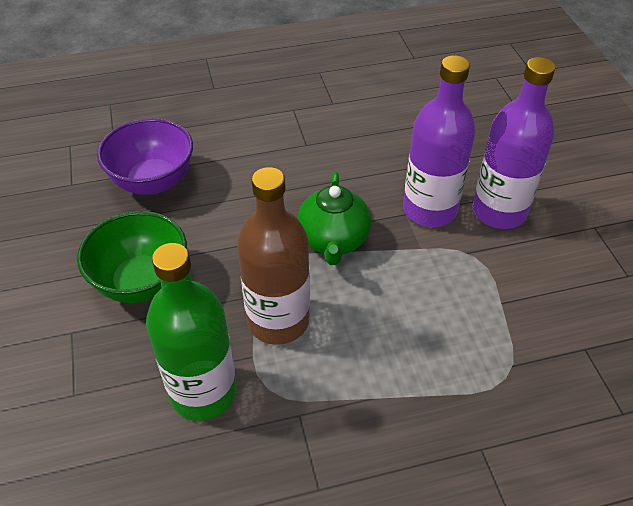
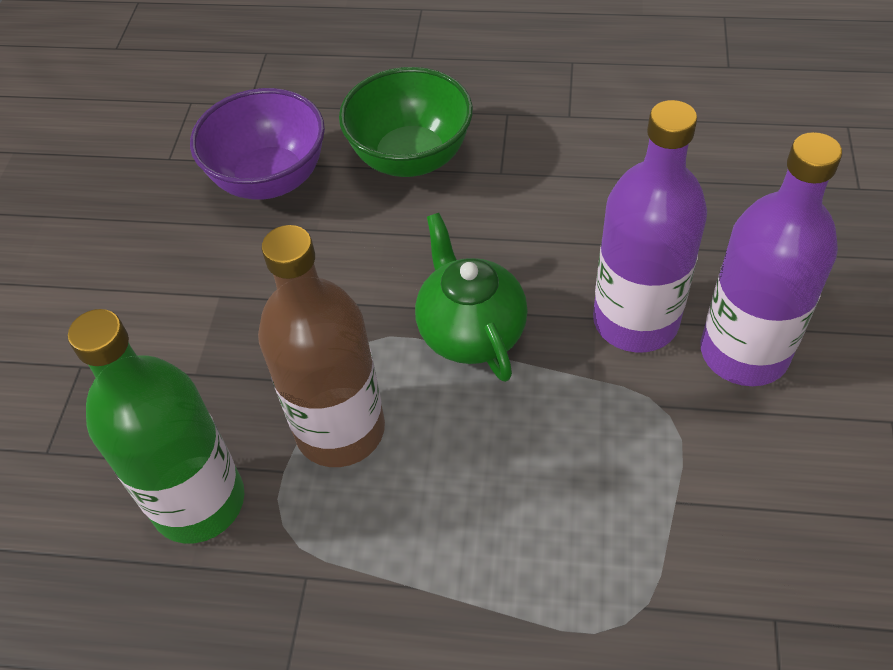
camera: 25 degrees right, 5 degrees up
green bowl [77,211,187,303] -> green bowl moved to [339,67,473,177]
green teapot [297,172,371,265] -> green teapot turned 135 degrees clockwise [415,213,528,382]

